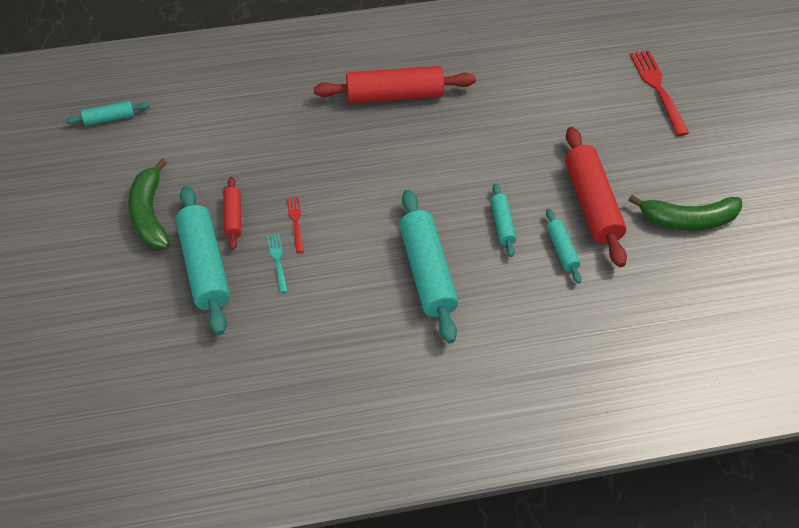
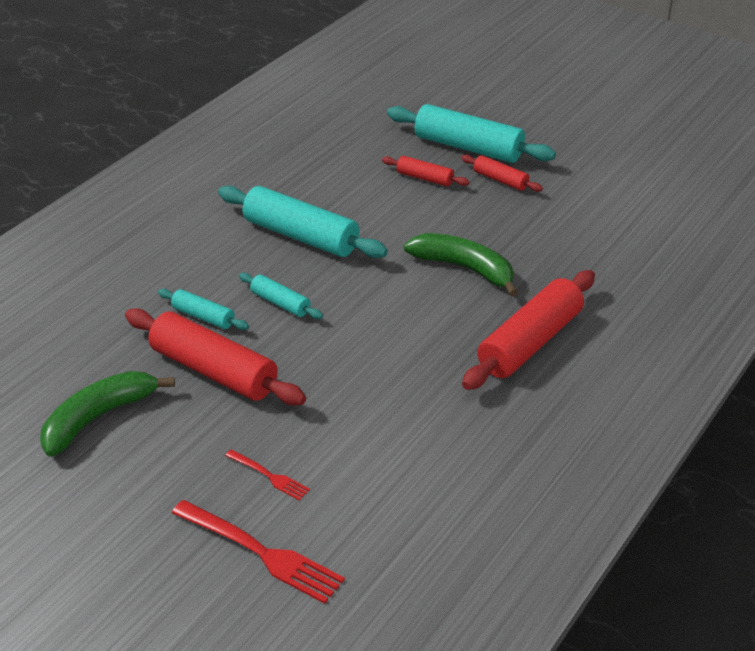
camera: 135 degrees right, 15 degrees down
turquoise rolling pin [65,101,150,126] -> none
green banana [128,159,170,249] -> green banana moved to [404,233,518,297]
turquoise fork [267,234,288,293] -> red rolling pin [382,156,470,187]
red fork [286,197,304,253] -> red fork moved to [225,449,310,501]

